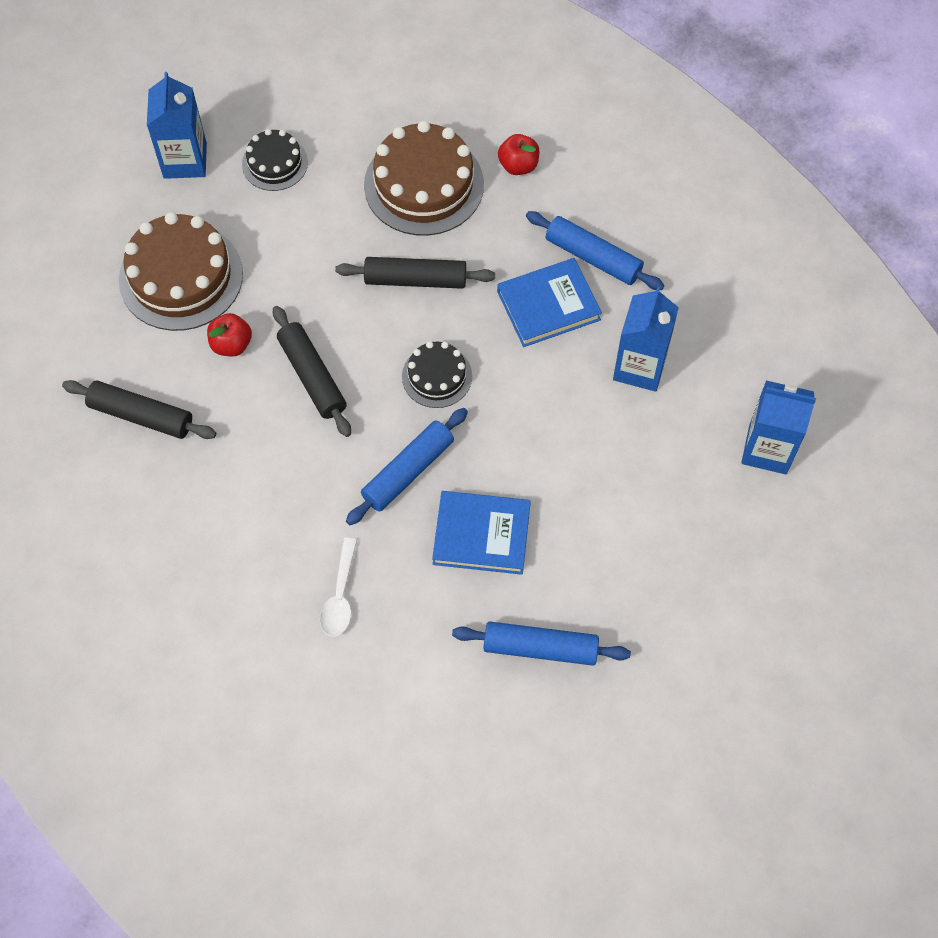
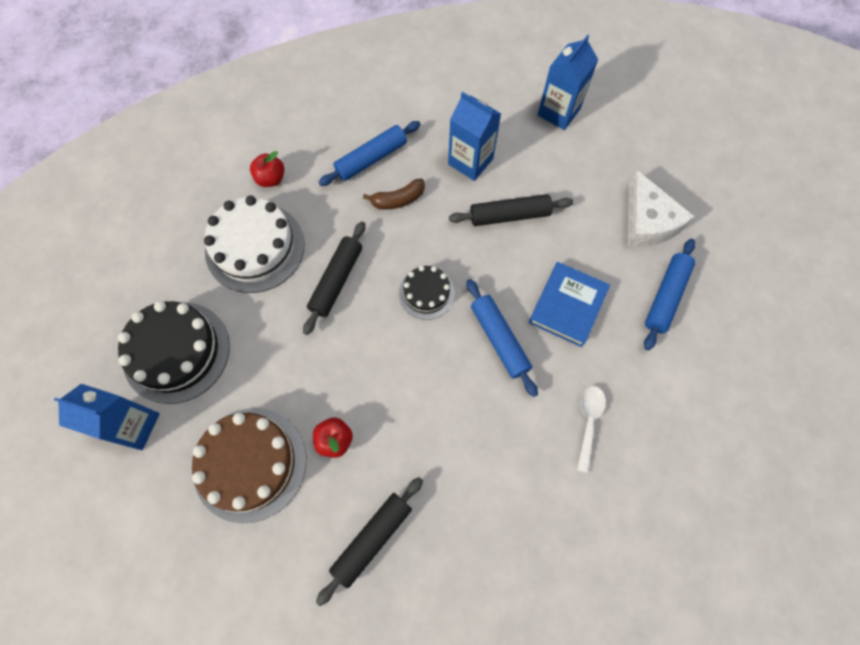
camera: 70 degrees left, 5 degrees up
black cake [242,129,308,191] -> black cake [118,301,230,404], size x1.81
black rolling pin [273,306,351,437] -> black rolling pin moved to [449,194,573,226]
white spoon [320,538,357,637] -> white spoon turned 105 degrees counterclockwise [577,386,606,473]
brown cake [364,121,484,236] -> white cake [204,195,305,293]
blue book [497,258,602,347] -> brown banana [363,179,425,210]
none -> white cheese [628,170,695,247]

